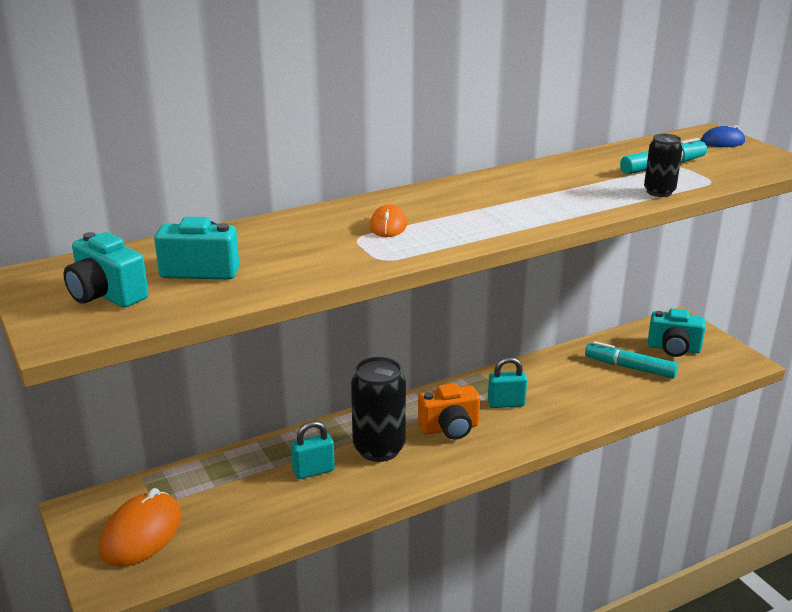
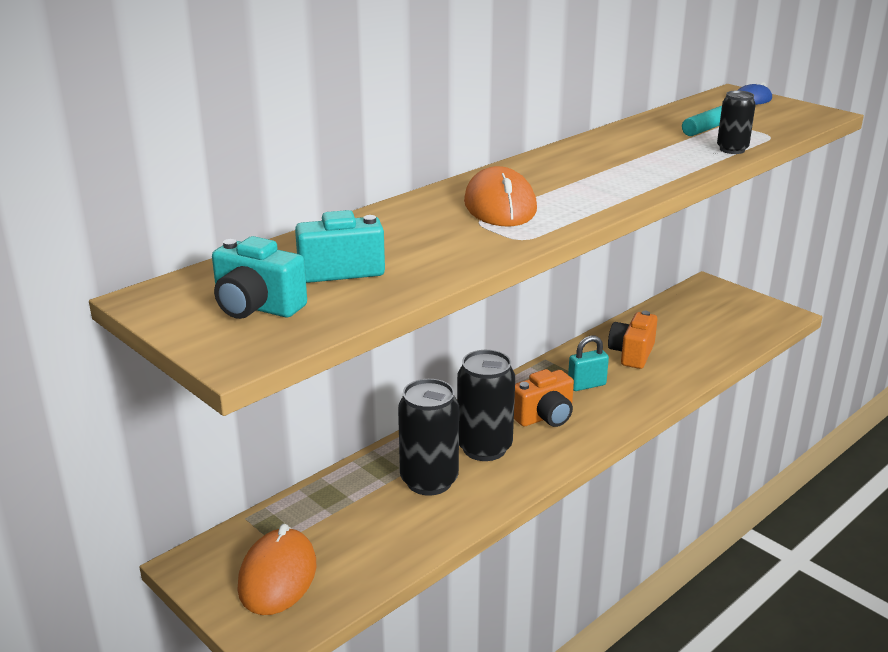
camera: 15 degrees left, 0 degrees up
turquoise padlock [291,421,335,479] -> black can [398,379,459,496]
orange mouse [370,205,407,237] -> orange mouse [464,166,537,226], size x1.79
turquoise marker [585,341,678,378] -> none
turquoise camera [648,308,705,357] -> none
none -> orange camera [608,311,658,369]

